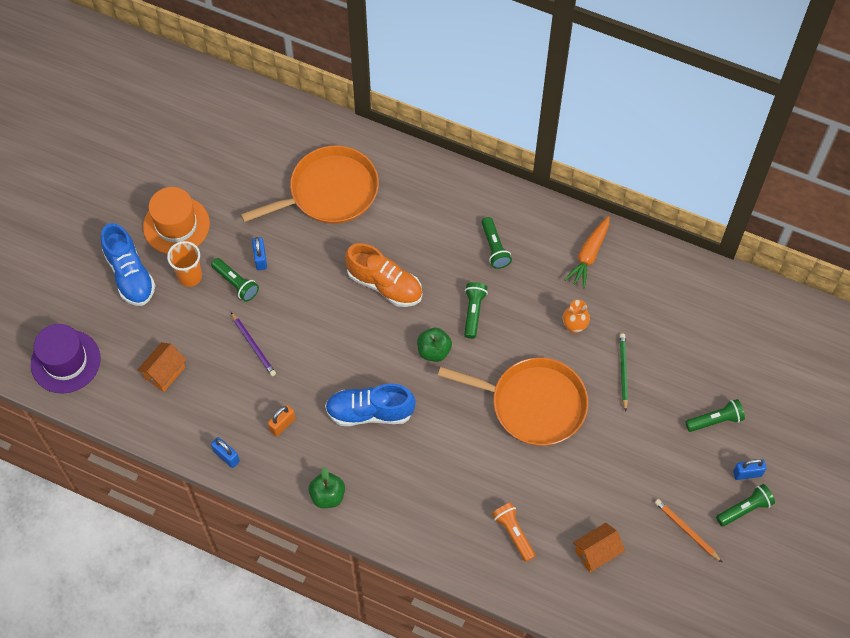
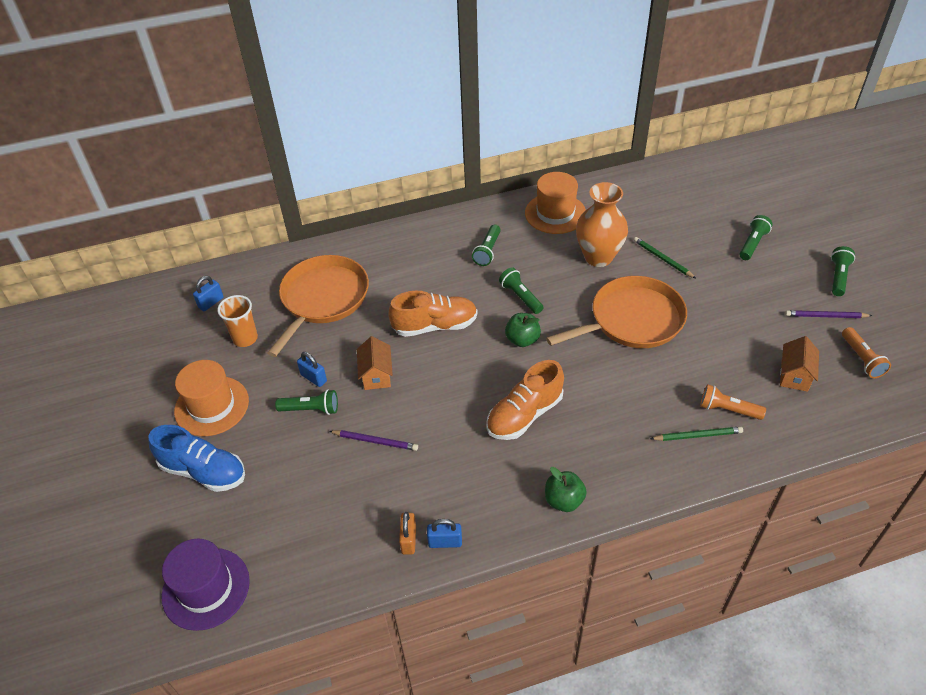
camera: 40 degrees left, 15 degrees down
orange house [137,342,186,392] -> orange house moved to [357,336,393,390]
orange cup [167,241,202,287] -> orange cup moved to [217,295,258,347]
orange padlock [268,405,296,437] -> orange padlock moved to [399,512,416,555]
blue shoe [325,383,416,426] -> orange shoe [487,360,564,440]
green flashlight [481,217,512,269] -> green flashlight turned 75 degrees clockwise [472,225,501,266]
orange vase [563,300,590,333] -> orange vase [576,182,628,267], size x1.97
orange carrot [565,216,610,288] -> orange hat [525,172,586,234]
orange pencil [655,499,723,563] -> purple pencil [785,310,873,318]
blue padlock [733,459,767,480] -> blue padlock moved to [193,276,224,311]
none -> green pencil [650,427,743,441]
none -> orange flashlight [842,327,891,378]

